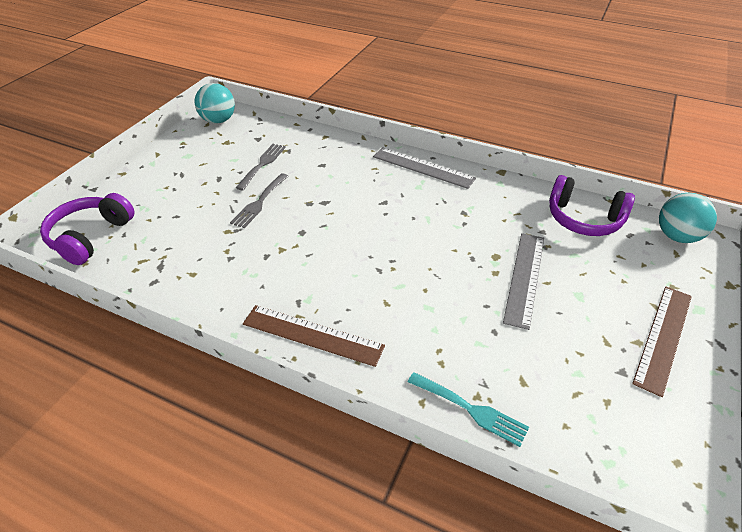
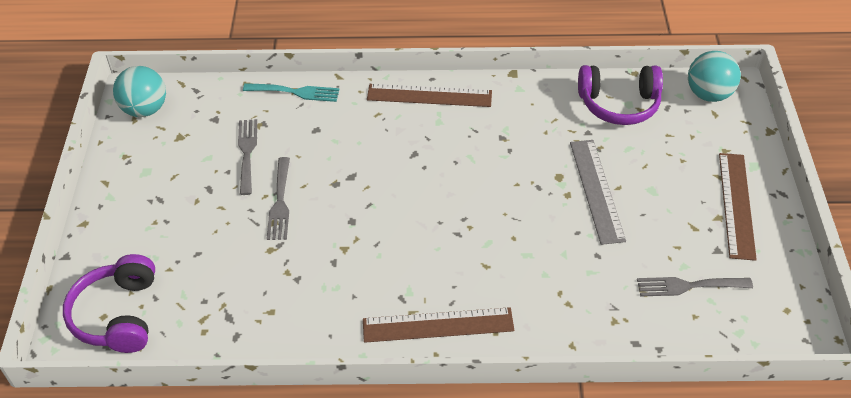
camera: 25 degrees left, 5 degrees up
grey ruler [373,147,476,189] -> brown ruler [367,84,492,107]
turquoise fork [408,372,529,447] -> turquoise fork moved to [243,83,339,102]
none -> grey fork [637,277,753,297]

